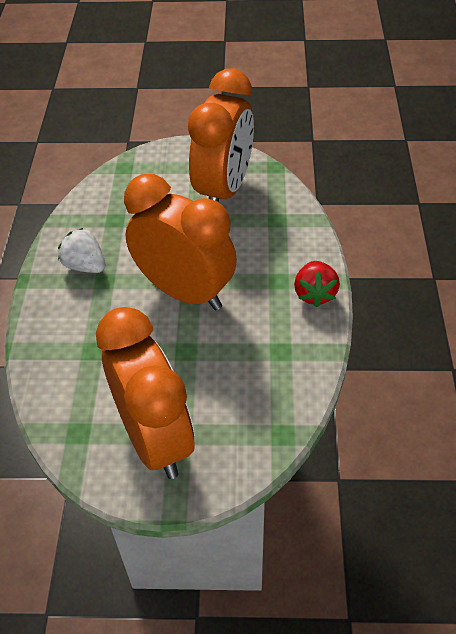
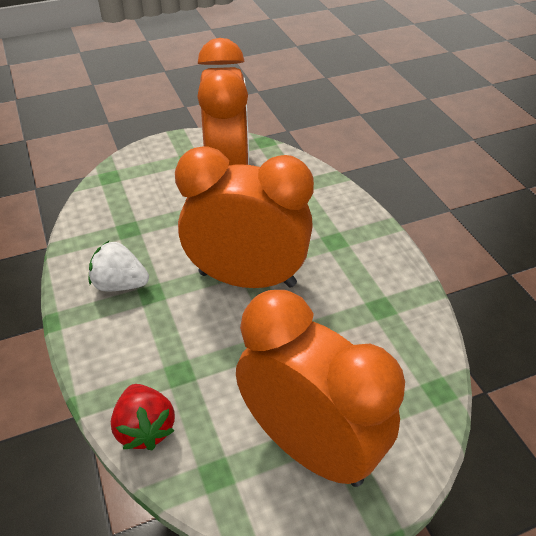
camera: 25 degrees left, 5 degrees down
red strawberry [294,261,340,307] -> red strawberry moved to [111,384,175,450]

